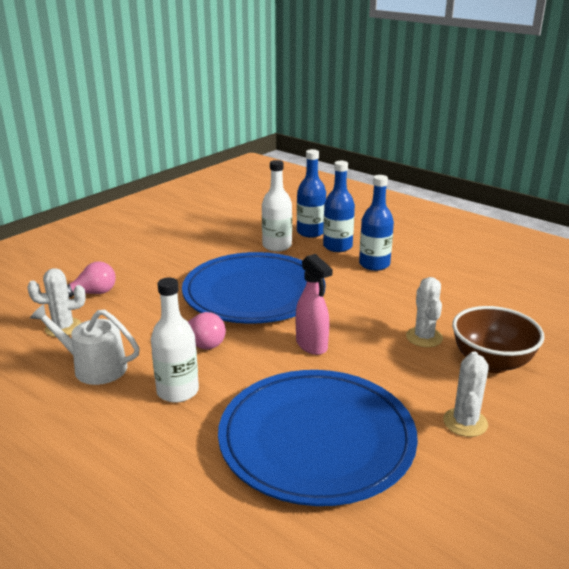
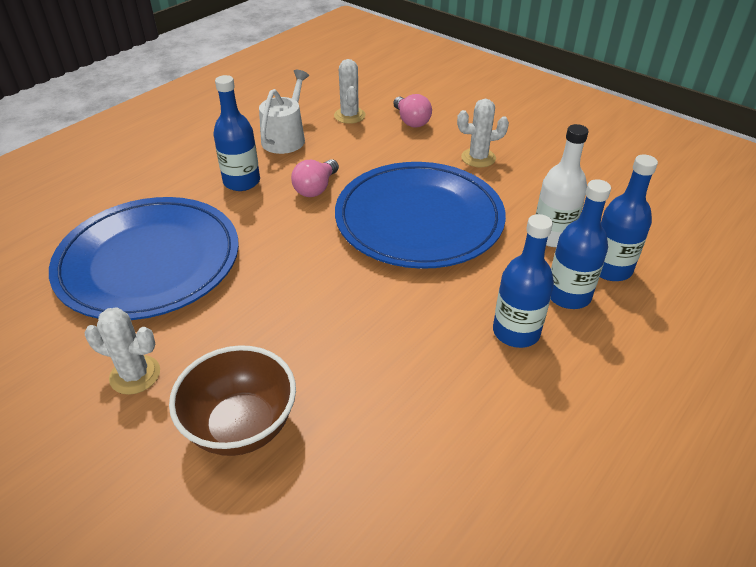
camera: 90 degrees right, 15 degrees up
white bottle [151,278,199,403] -> blue bottle [213,75,260,191]
pink spray bottle [296,254,333,355] -> none
white cactus [406,277,443,347] -> white cactus moved to [457,99,509,167]

